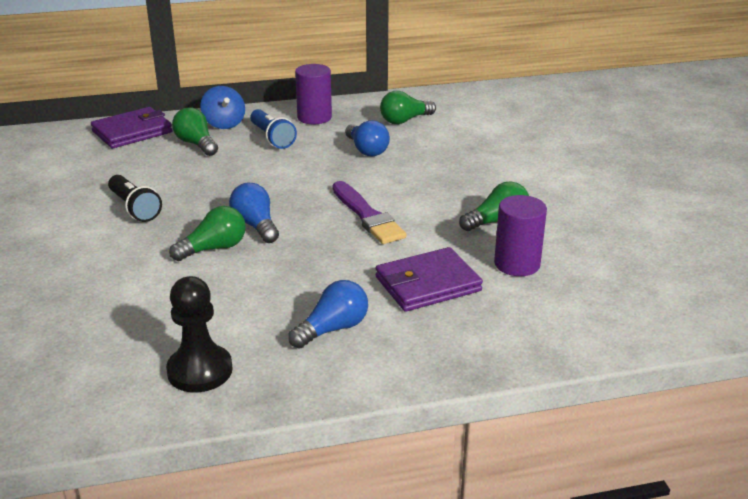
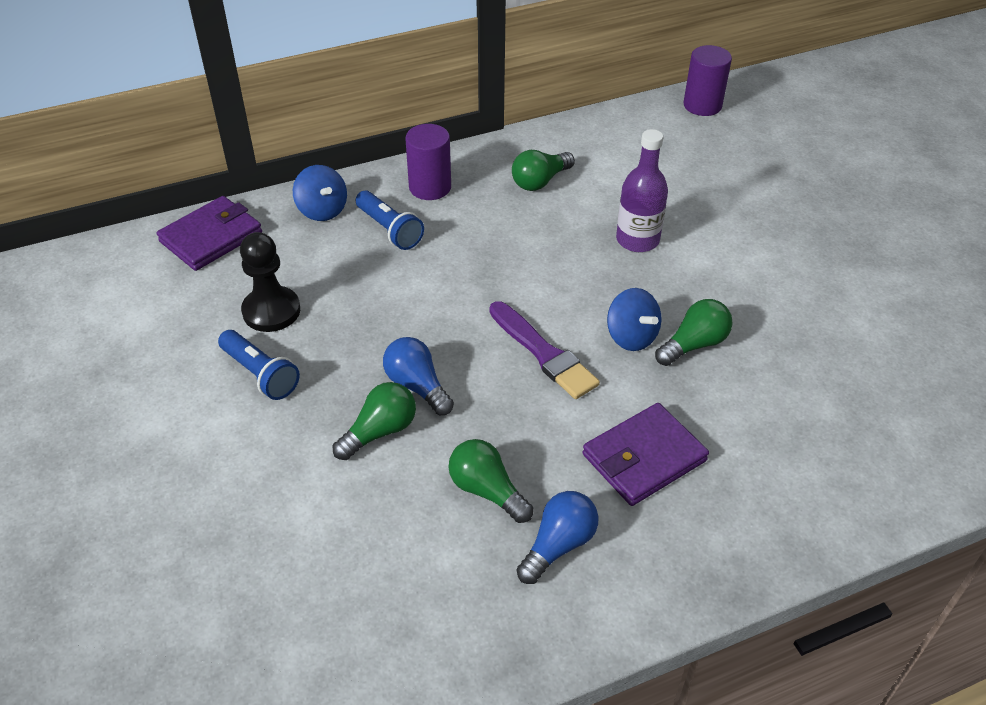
camera: 10 degrees left, 15 degrees up
black flashlight [108,175,162,222] -> blue flashlight [218,330,300,400]
black pawn [166,276,233,392] -> black pawn moved to [240,232,300,332]
green light bulb [172,107,218,156] -> green light bulb moved to [449,439,533,523]
blue light bulb [345,120,390,157] -> none
purple cylinder [494,195,547,276] -> purple cylinder moved to [683,45,732,116]
none -> blue spinning top [607,288,662,351]
none -> purple bottle [616,129,668,252]

